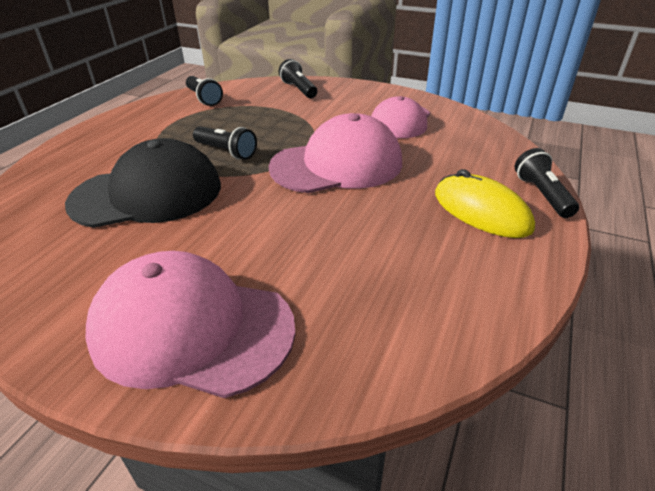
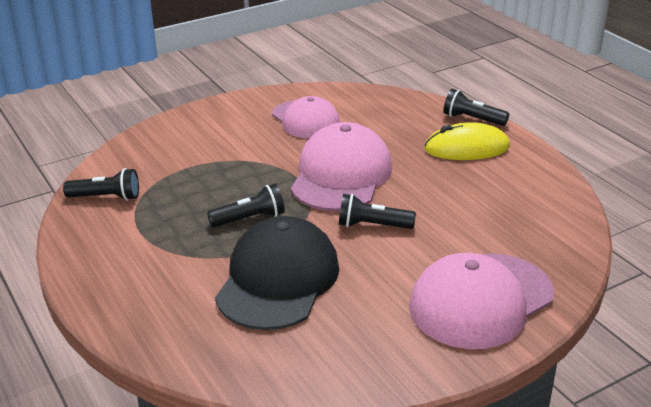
camera: 55 degrees left, 5 degrees down
black flashlight [279,59,317,98] -> black flashlight moved to [339,194,416,229]

